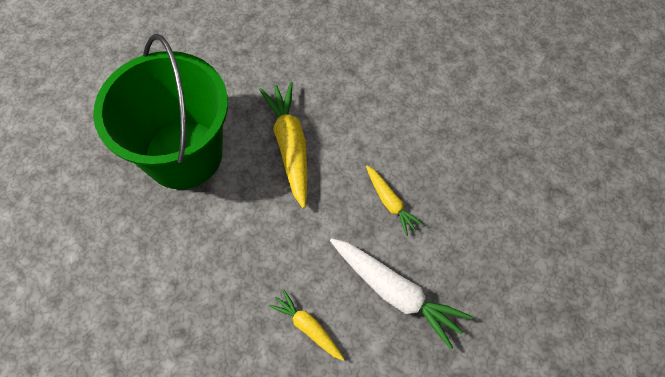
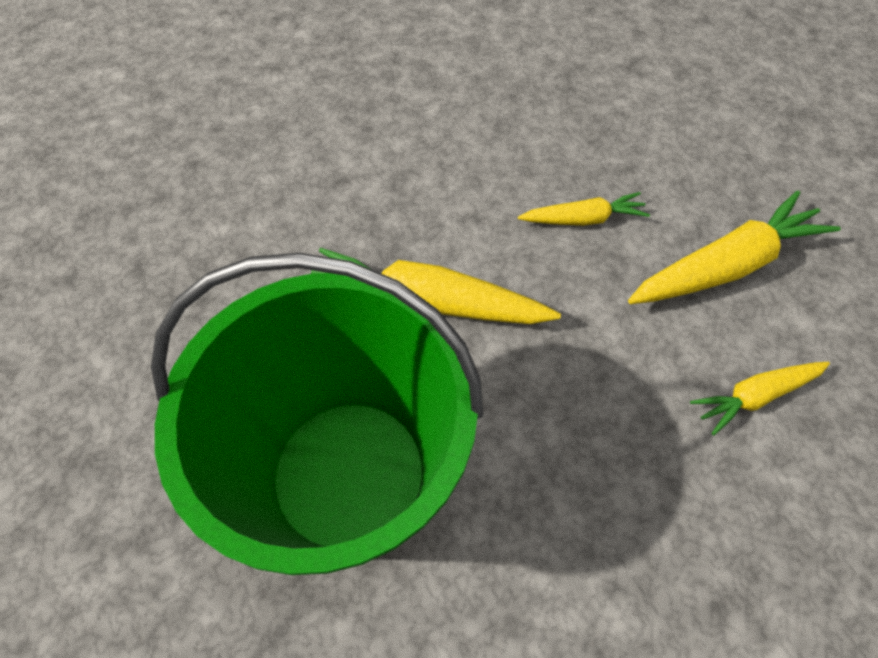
camera: 65 degrees left, 5 degrees down
white carrot [330,238,473,350] -> yellow carrot [628,191,841,304]

